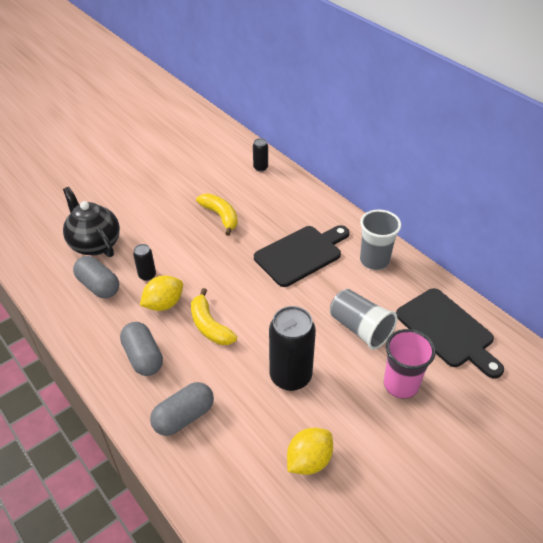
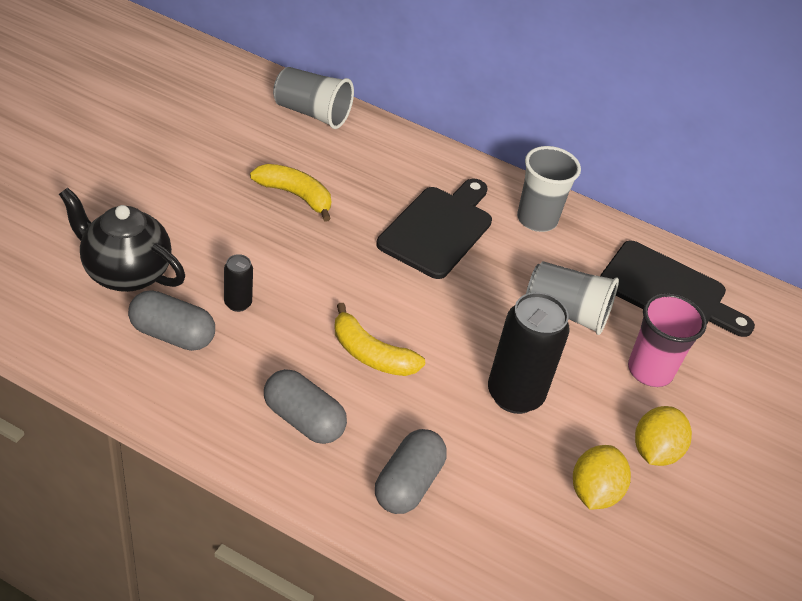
camera: 30 degrees left, 0 degrees up
yellow lemon [140,275,183,311] -> yellow lemon moved to [635,406,692,466]
black can [253,138,268,172] -> grey cup [273,67,354,129]

